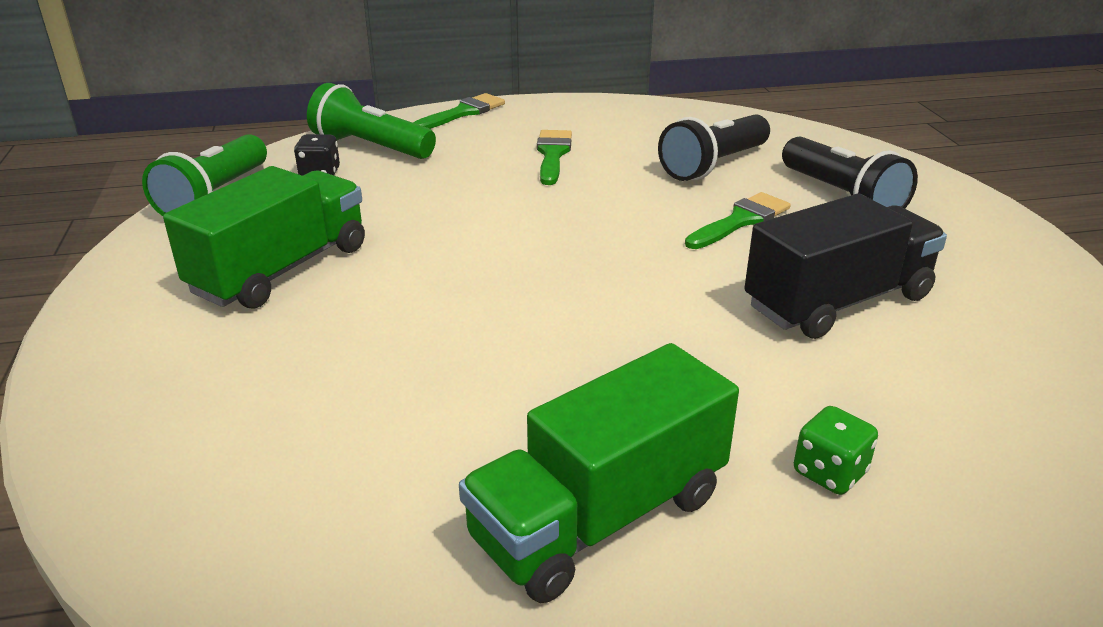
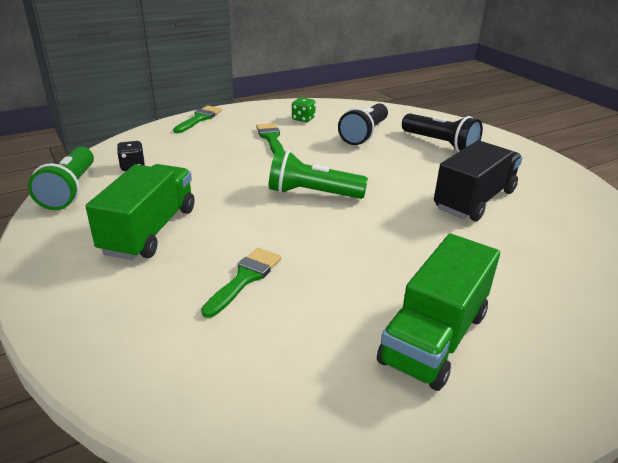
camera: 20 degrees left, 0 degrees up
green flashlight [307,83,436,159] -> green flashlight moved to [269,150,368,199]
green brush [685,192,791,249] -> green brush moved to [201,248,281,318]
green dice [794,406,878,495] -> green dice moved to [292,97,316,122]

